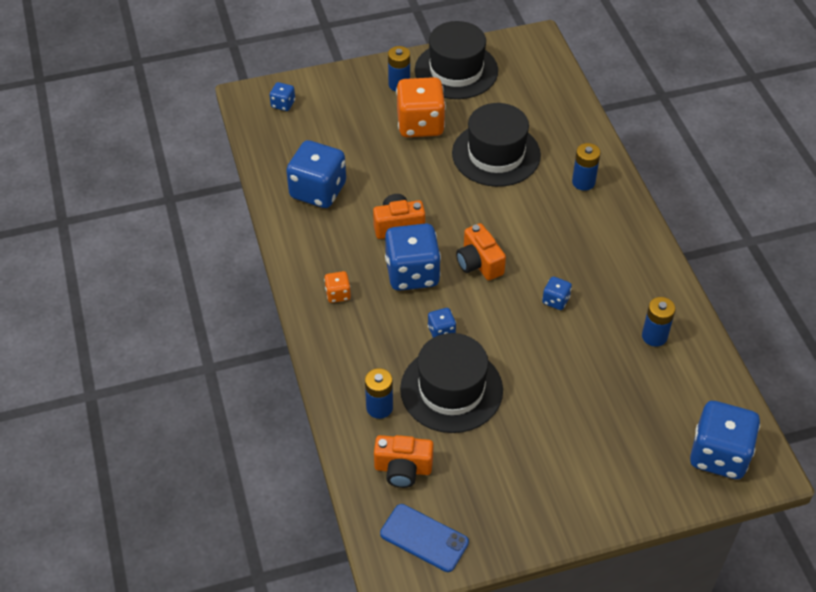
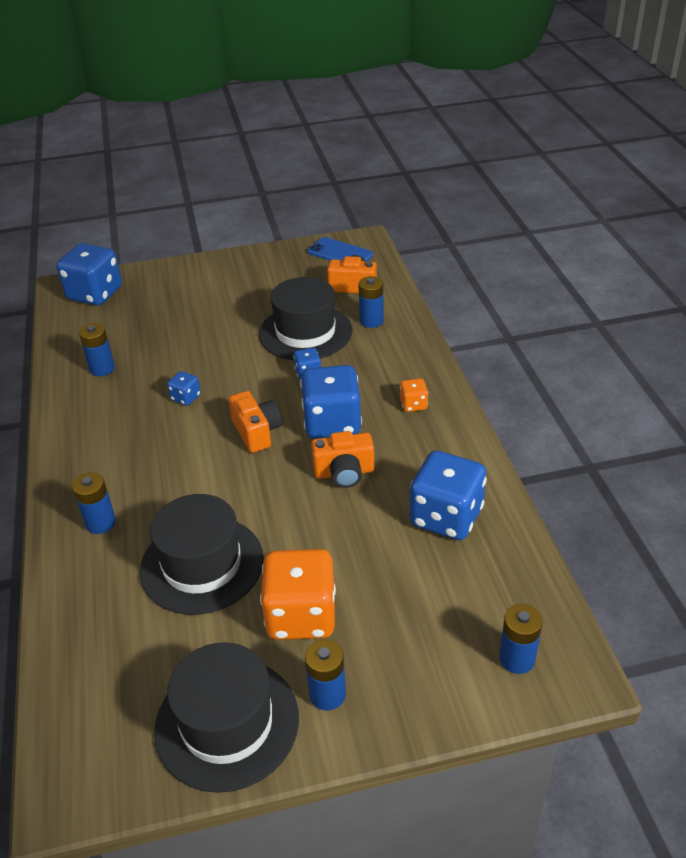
camera: 175 degrees left, 10 degrees down
blue dice [270,82,295,111] -> blue battery [499,604,543,674]

